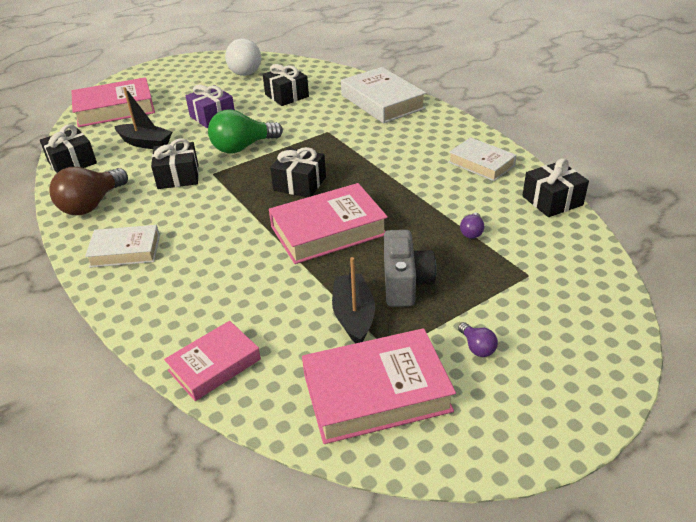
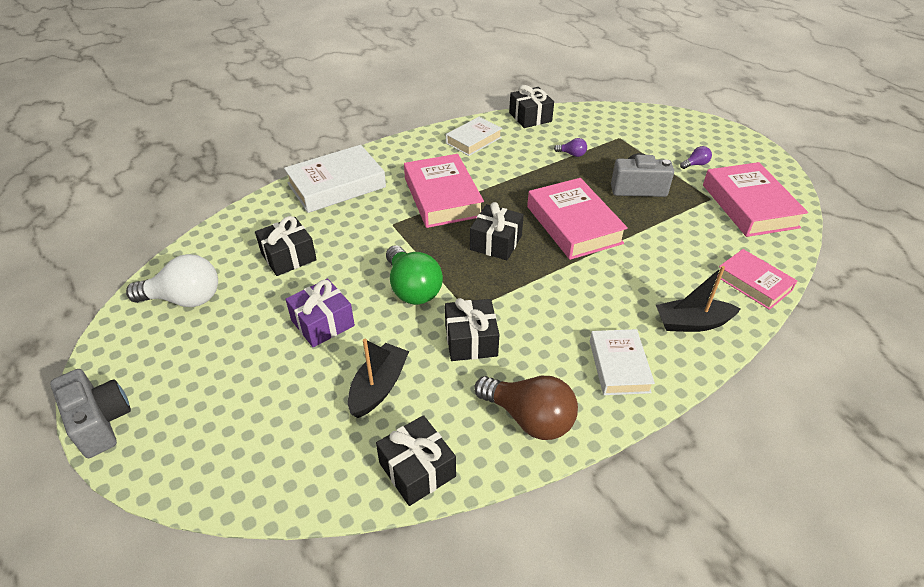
camera: 90 degrees left, 5 degrees up
pink book [71,77,155,127] -> pink book moved to [404,154,484,228]
black boat [332,257,375,343] -> black boat moved to [656,266,741,332]
none -> grey camera [50,369,131,458]

